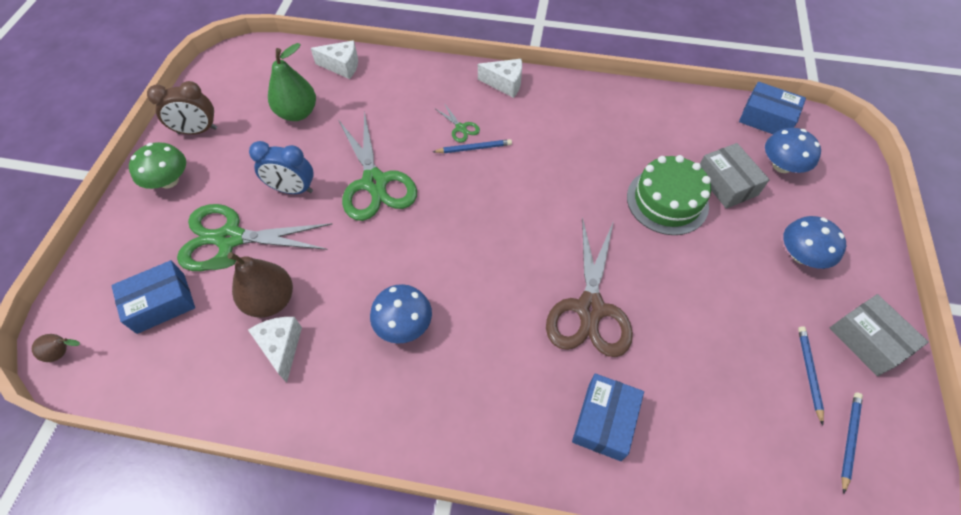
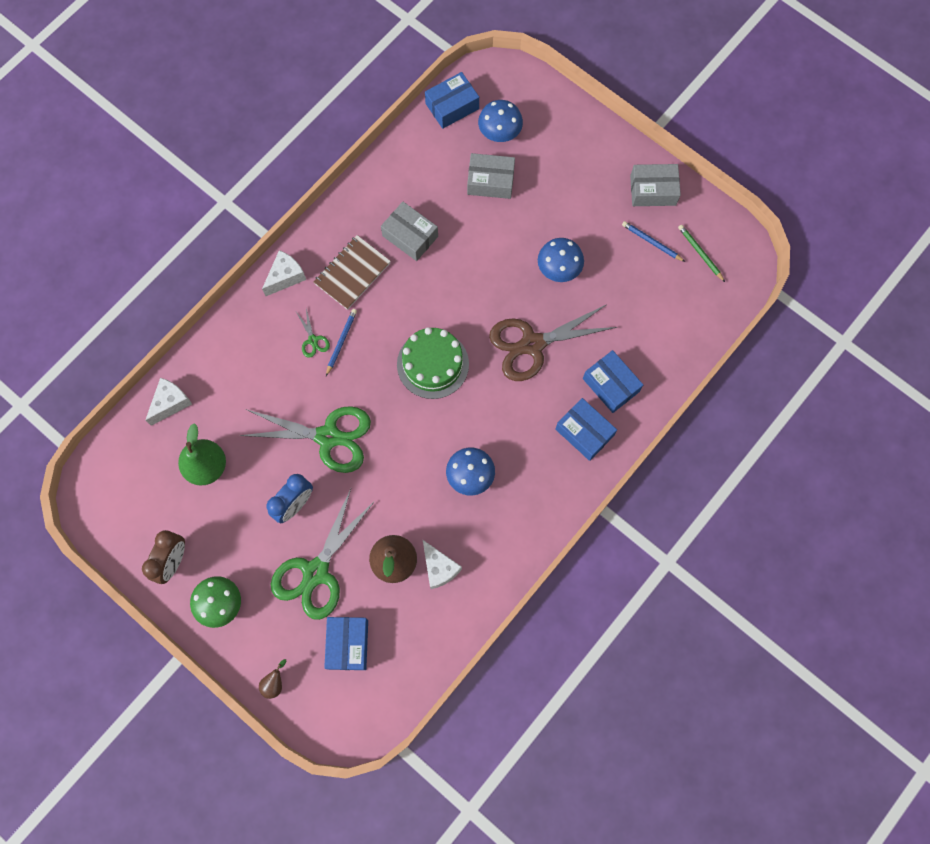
camera: 60 degrees left, 15 degrees up
brown pear [32,334,80,362] -> brown pear moved to [259,659,286,699]
white cheese [248,317,302,383] -> white cheese turned 135 degrees counterclockwise [423,540,462,589]
green scissors [436,103,480,143] -> green scissors turned 75 degrees clockwise [296,309,330,358]
brown scissors [546,217,633,357] -> brown scissors turned 120 degrees clockwise [489,304,617,381]
green cake [627,155,711,235] -> green cake moved to [397,327,469,399]
blue mushroom [783,216,846,269] -> blue mushroom moved to [538,238,584,282]
blue pencil [841,392,863,493] -> green pencil [678,225,725,282]
none -> brown notebook [314,235,391,310]
none -> grey box [381,202,438,261]
none -> blue box [555,398,617,461]

